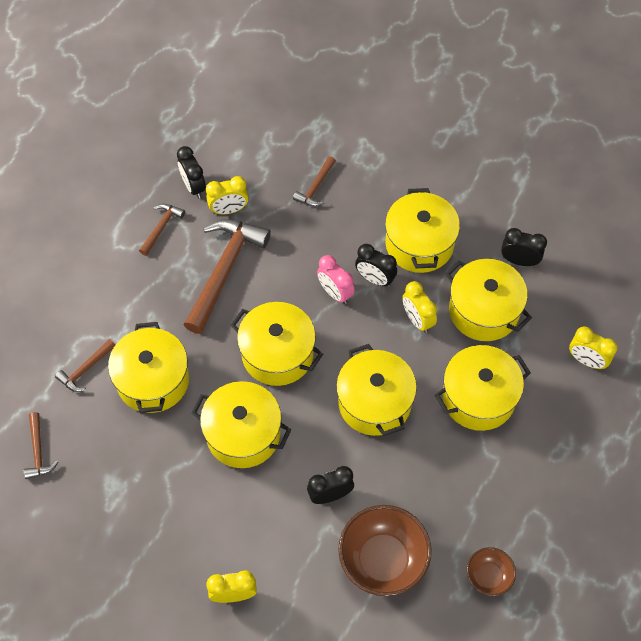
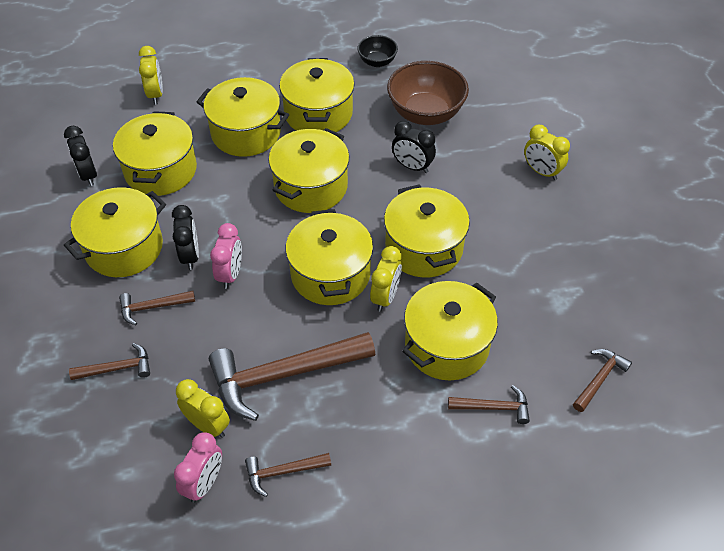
camera: 130 degrees left, 10 degrees down
black clock [177,146,206,198] -> pink clock [174,432,222,503]
yellow clock [402,281,437,333] -> yellow clock moved to [370,246,402,312]
brown bowl [467,547,516,596] -> black bowl [357,35,398,67]
none -> brown hammer [119,291,195,325]
none -> yellow pot [279,58,354,132]

